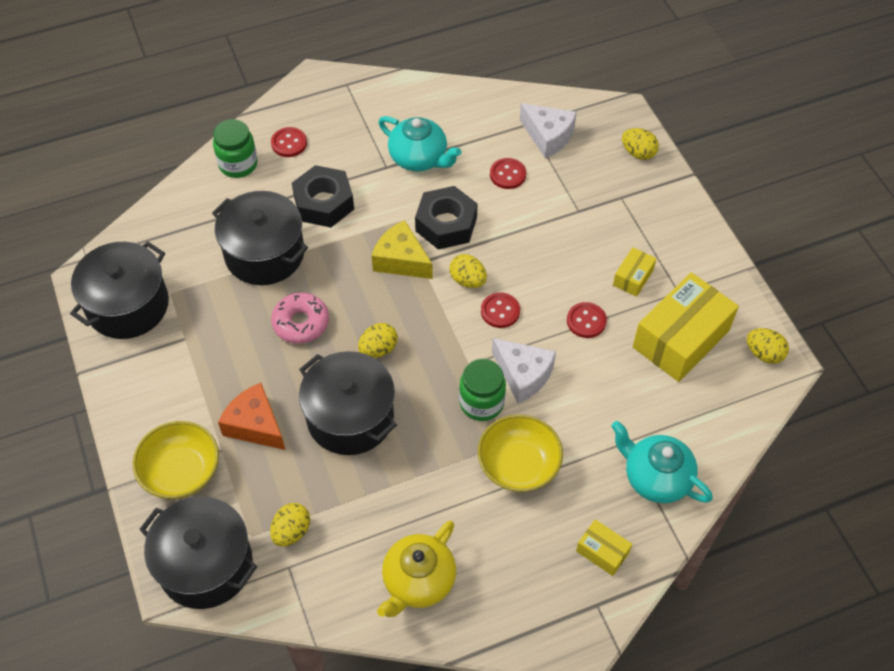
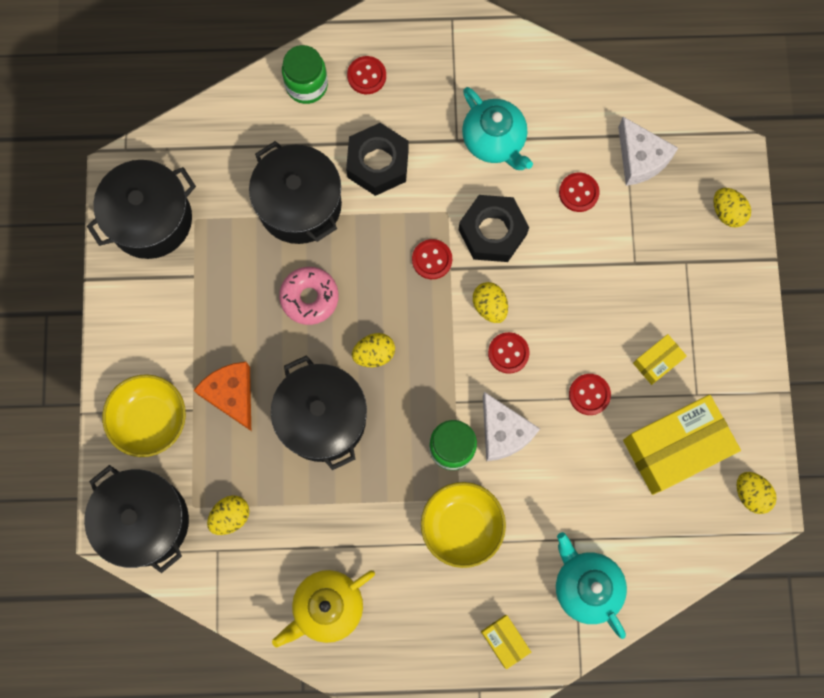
camera: 20 degrees right, 20 degrees up
yellow cheese [372,220,433,279] -> red button [412,239,452,279]

